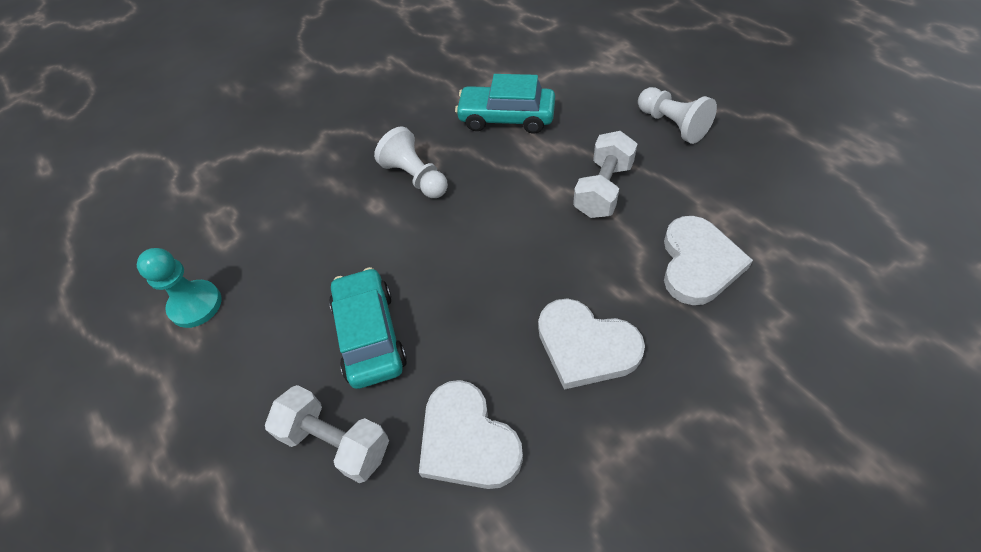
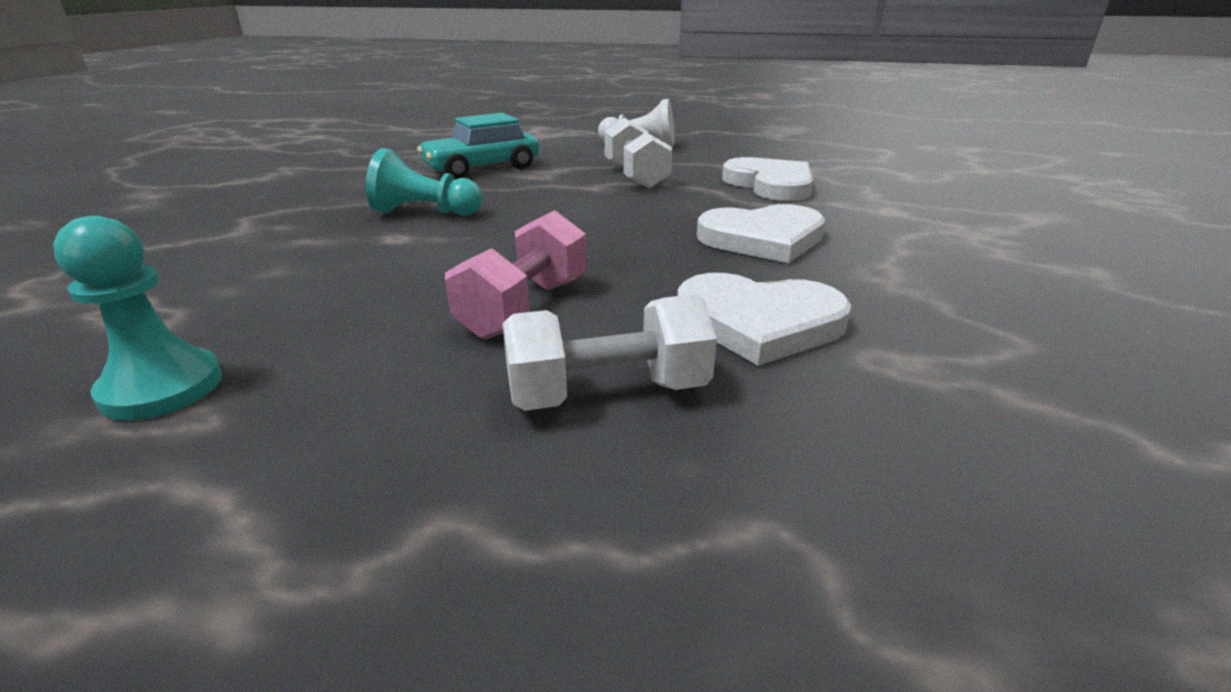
camera: 45 degrees left, 25 degrees down
turquoise car [329,267,407,389] -> pink dumbbell [445,210,587,340]
white pawn [374,126,448,198] -> turquoise pawn [366,148,483,216]

